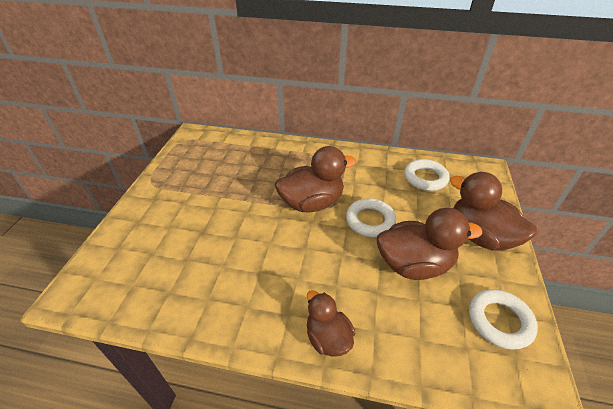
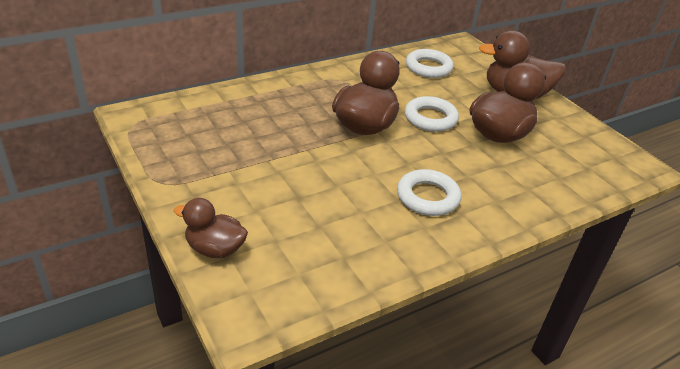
camera: 45 degrees left, 5 degrees down
brown duck [307,290,355,357] -> brown duck moved to [174,198,248,258]
white ring [469,289,538,350] -> white ring moved to [397,169,461,216]

